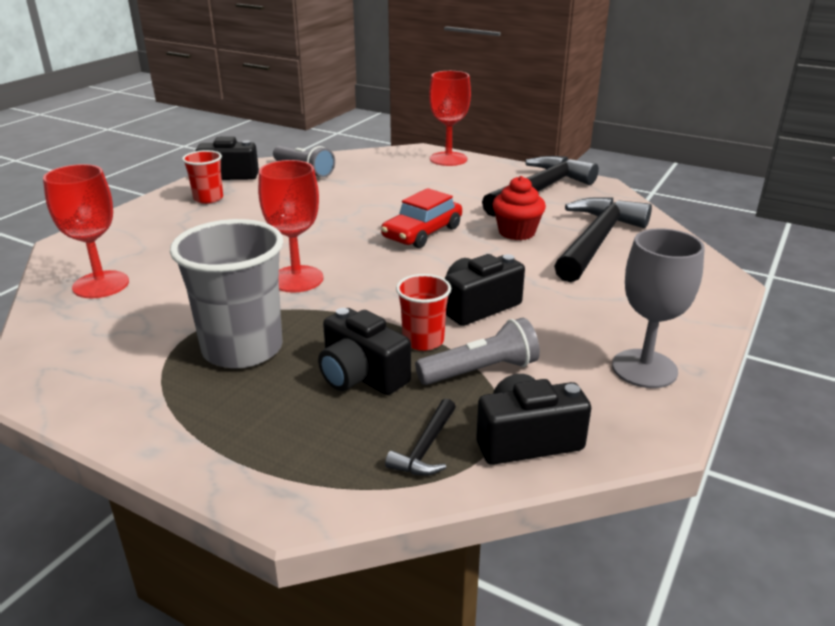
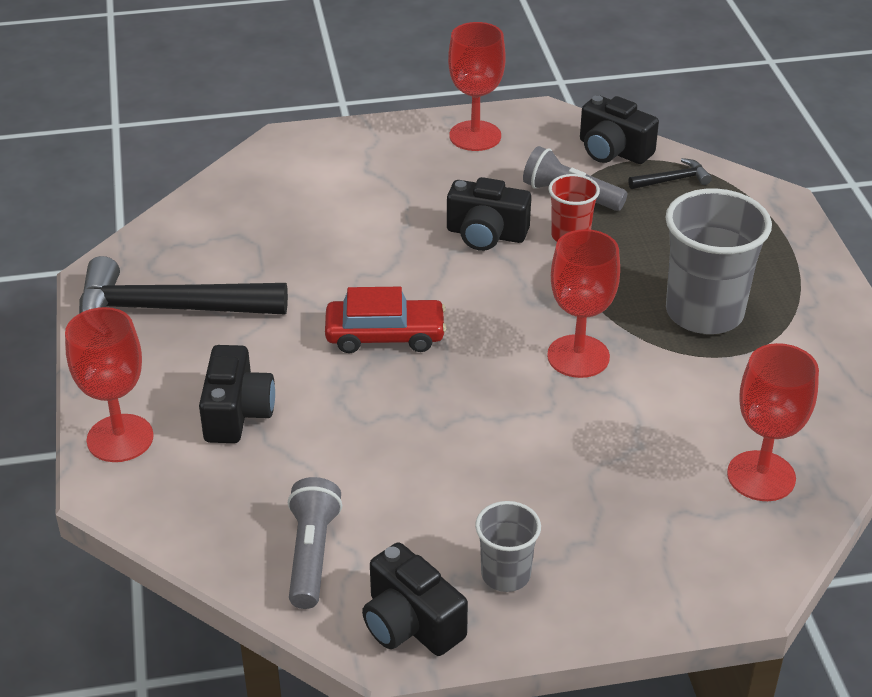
camera: 130 degrees left, 10 degrees up
red cup [182,150,223,204] -> grey cup [475,501,541,592]
black camera [318,308,411,395] -> black camera moved to [199,345,275,443]
red cupcake [492,176,546,240] -> none
black hammer [554,197,652,282] -> none
grey goblet [612,228,705,388] -> red goblet [448,22,506,151]

